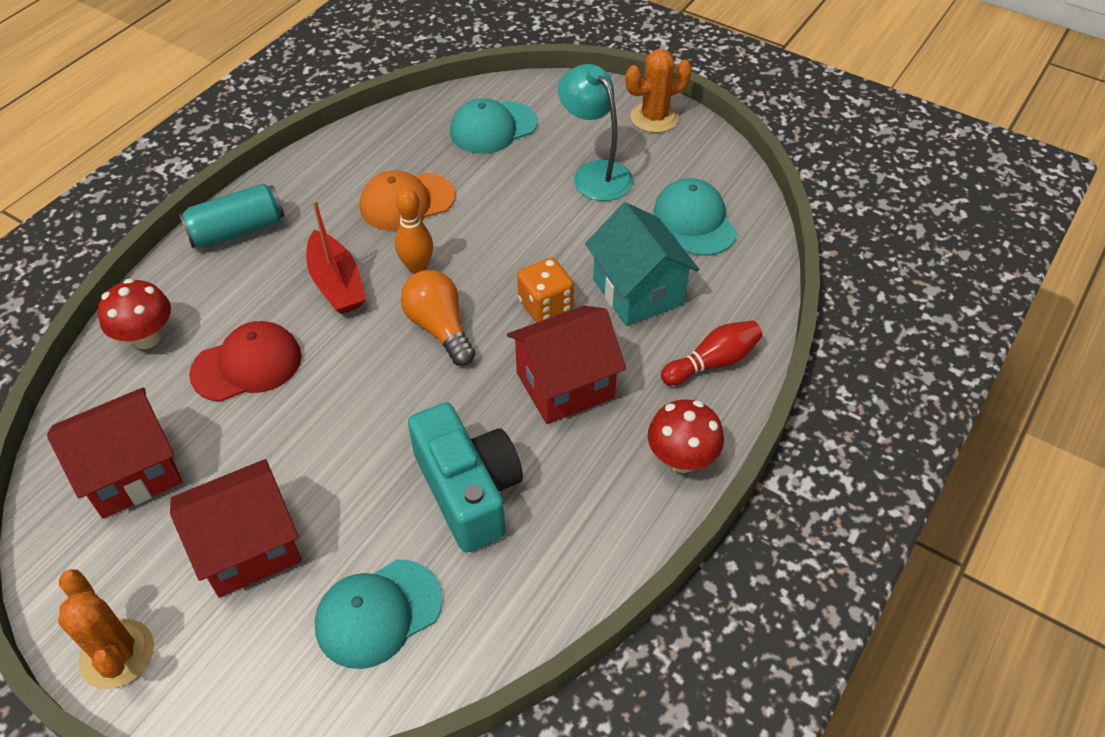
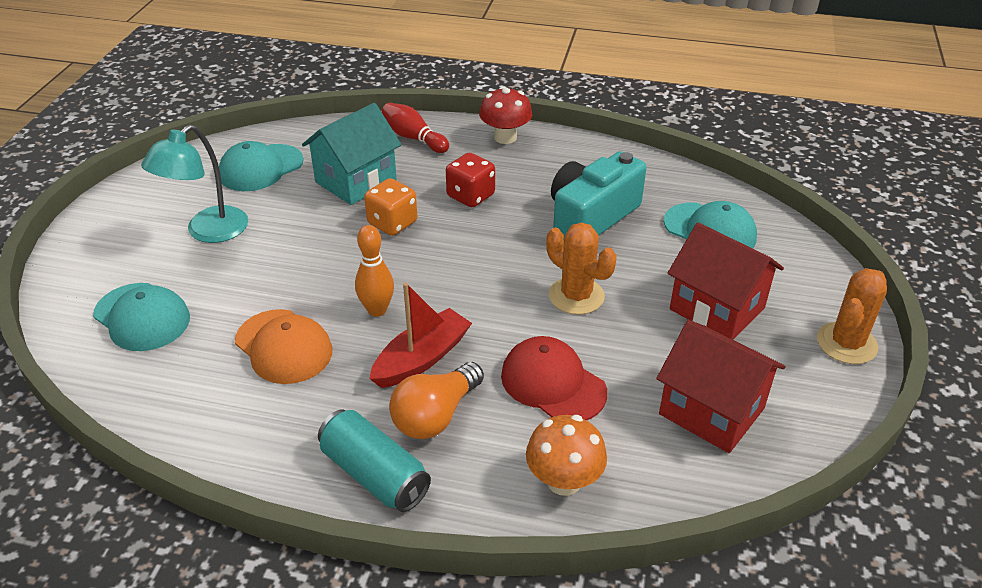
camera: 110 degrees left, 10 degrees down
red mushroom [98,278,171,349] -> orange mushroom [526,415,607,496]
orange light bulb [401,270,475,366] -> orange light bulb moved to [389,362,484,439]
red house [507,306,626,424] -> red dice [446,153,495,207]
orange cactus [626,49,692,133] -> orange cactus moved to [546,222,617,315]

